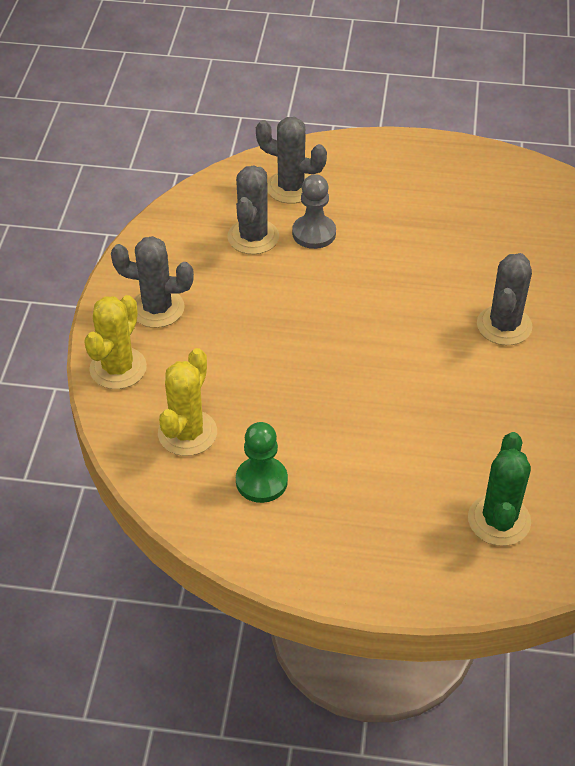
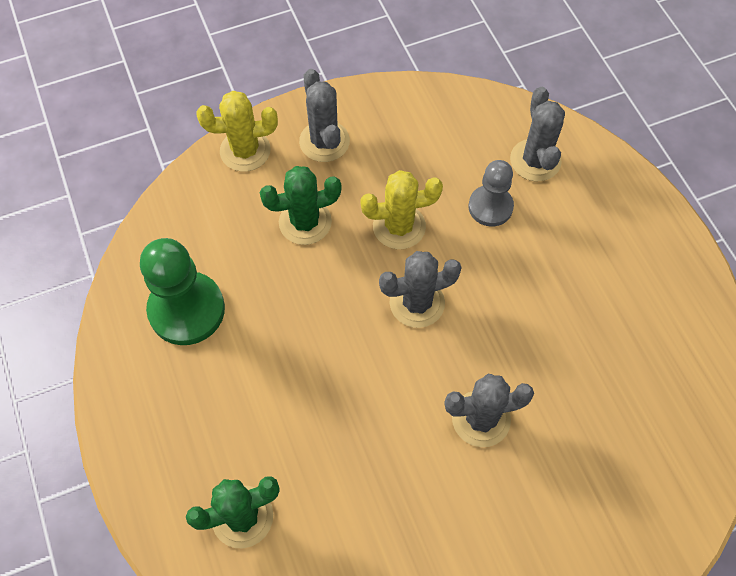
camera: 60 degrees right, 15 degrees up
yellow cactus [158,348,217,456] -> yellow cactus moved to [360,170,443,249]
grey cactus [227,166,279,254] -> grey cactus moved to [379,251,462,328]
green pawn [236,422,288,503] -> green pawn [140,238,225,345], size x1.61
none -> green cactus [260,166,341,245]

